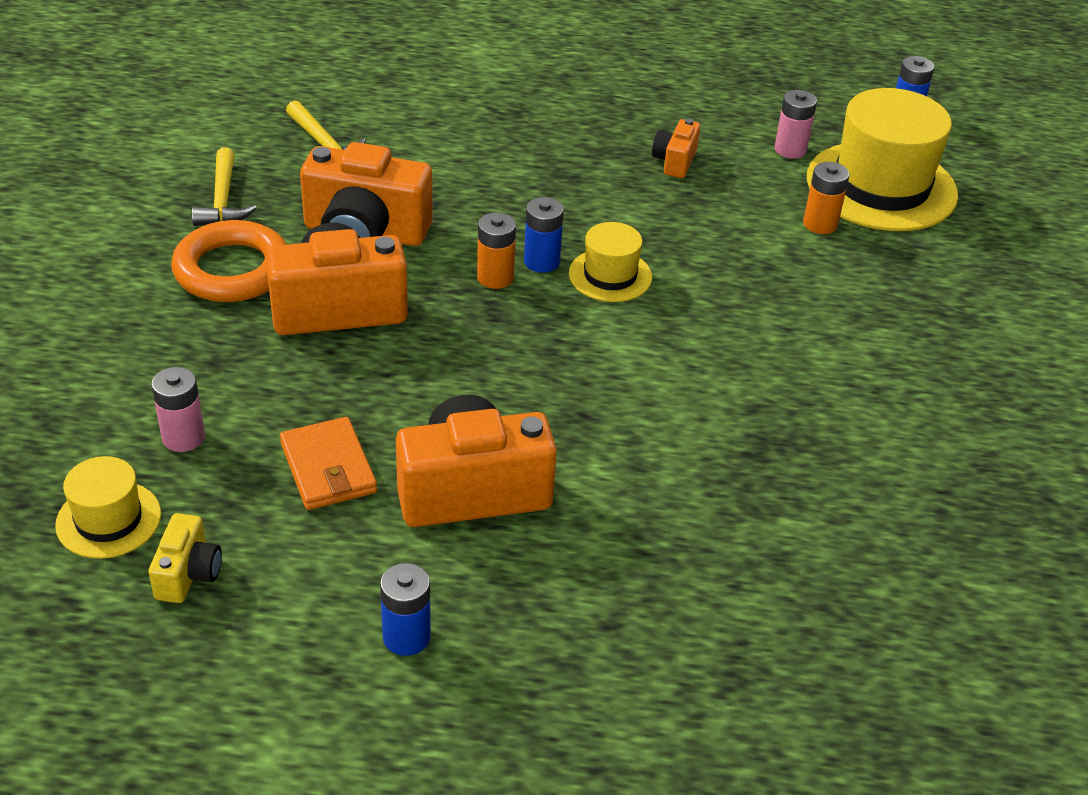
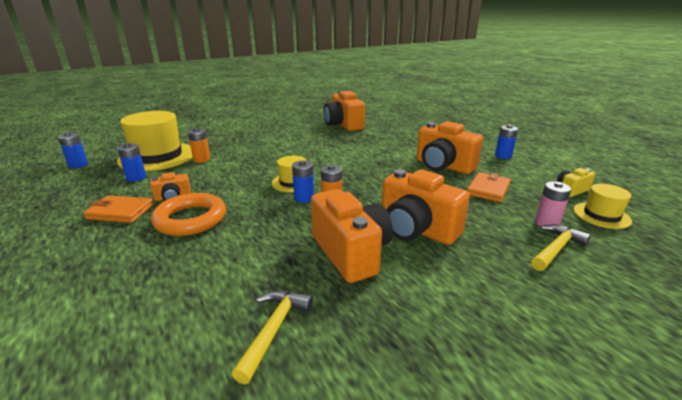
camera: 125 degrees left, 15 degrees down
orange ring [171,220,286,302] -> orange ring moved to [151,193,226,236]
yellow hammer [192,147,257,226] -> yellow hammer moved to [531,224,591,271]
pink battery [774,90,817,159] -> blue battery [117,143,146,182]
none -> orange wallet [83,195,154,223]
none -> orange camera [323,91,365,131]

